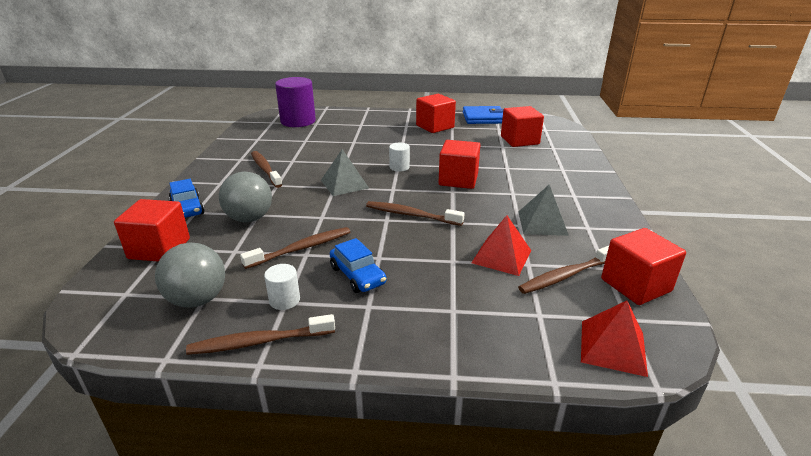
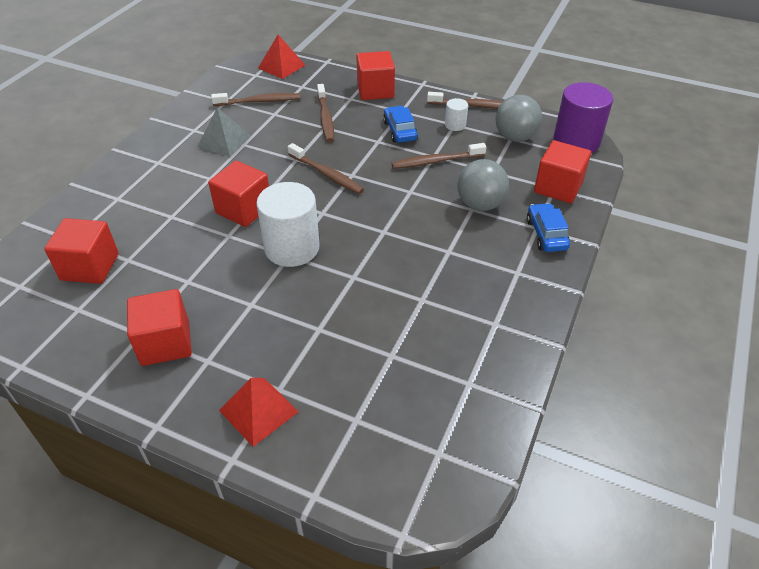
camera: 160 degrees left, 15 degrees up
brown toothbrush [251,151,282,188] -> brown toothbrush moved to [317,84,334,142]
purple cylinder [275,77,316,127] -> purple cylinder moved to [553,82,613,153]
grey pyramid [321,149,369,196] -> none
white cylinder [389,143,410,172] -> white cylinder [256,182,320,267], size x2.12
blue wallet [463,106,504,124] -> none
red pyramid [471,215,531,276] -> red pyramid moved to [219,378,299,447]
red cube [601,228,686,305] -> red cube moved to [356,51,395,100]

